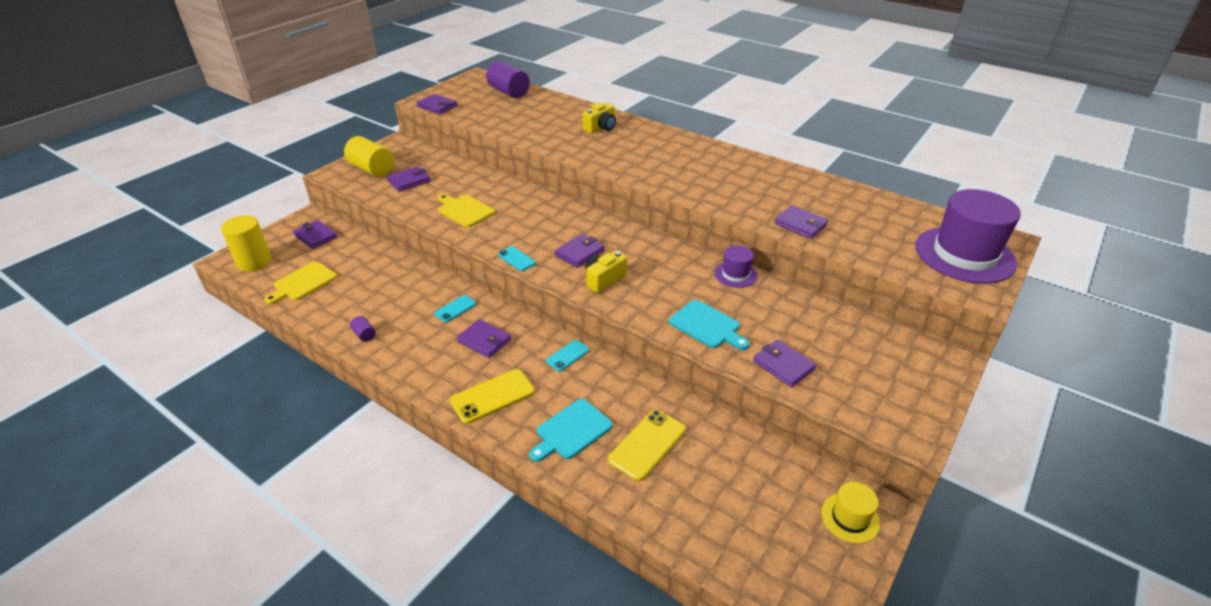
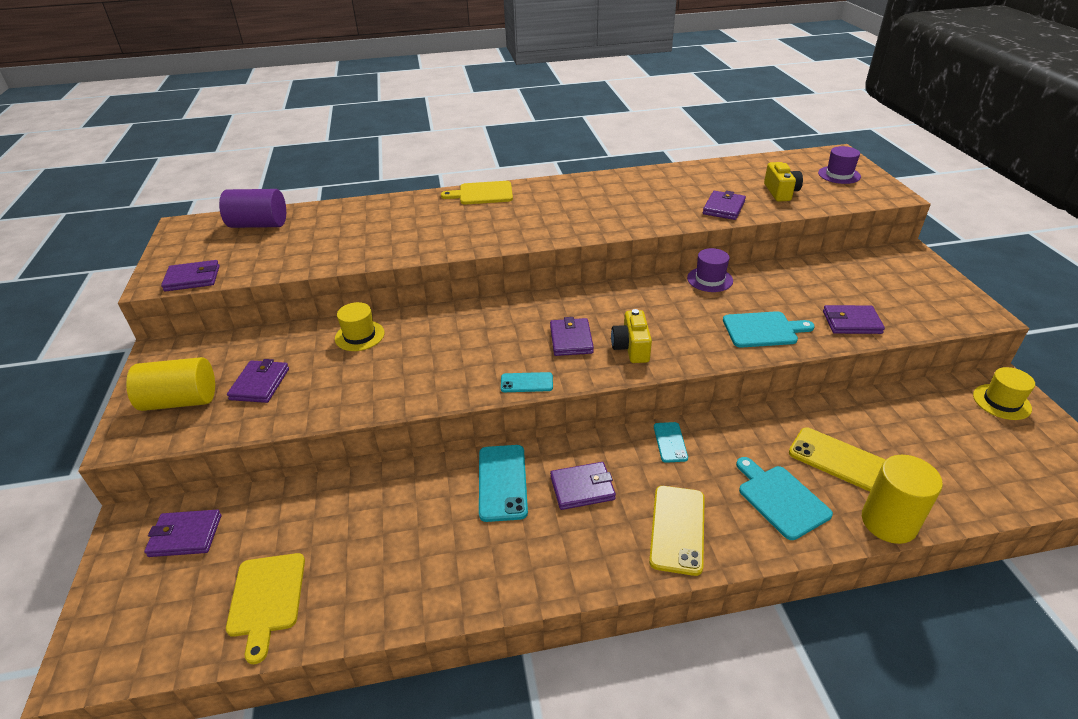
camera: 45 degrees left, 0 degrees up
yellow cylinder [221,215,271,271] -> yellow cylinder moved to [862,455,943,544]
purple cylinder [350,316,376,342] -> none
turquoise phone [434,295,476,322] -> turquoise phone [479,445,528,522], size x1.70
yellow cutting board [438,194,495,227] -> yellow cutting board moved to [441,181,513,204]
turquoise cutting board [529,399,613,462] -> turquoise cutting board turned 150 degrees clockwise [736,457,833,540]
yellow camera [583,102,616,133] -> yellow camera moved to [764,162,803,202]
yellow phone [608,410,686,481] -> yellow phone turned 45 degrees counterclockwise [789,428,886,492]
purple wallet [774,205,828,239] -> purple wallet turned 60 degrees counterclockwise [703,191,746,220]
purple hat [915,189,1021,284] -> purple hat [818,146,861,184], size x0.48
none -> yellow hat [335,302,384,351]

